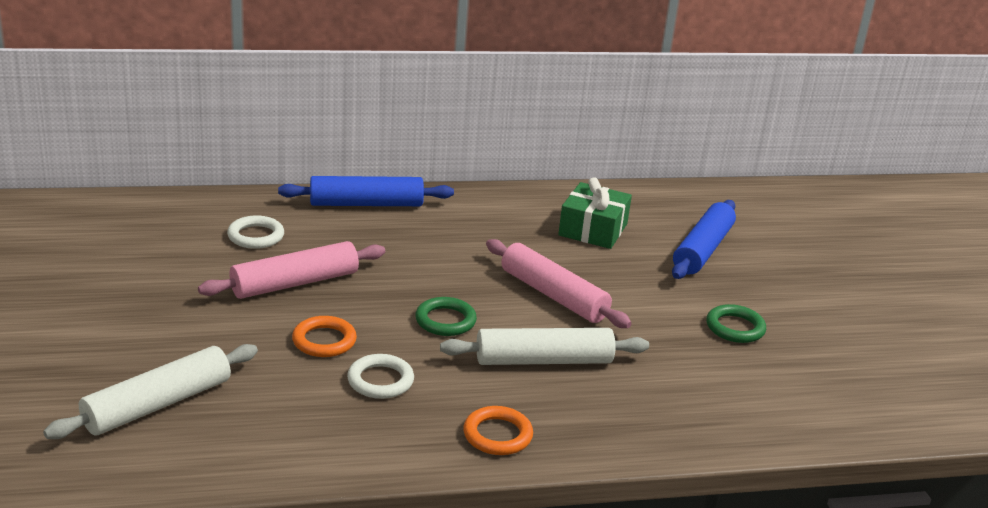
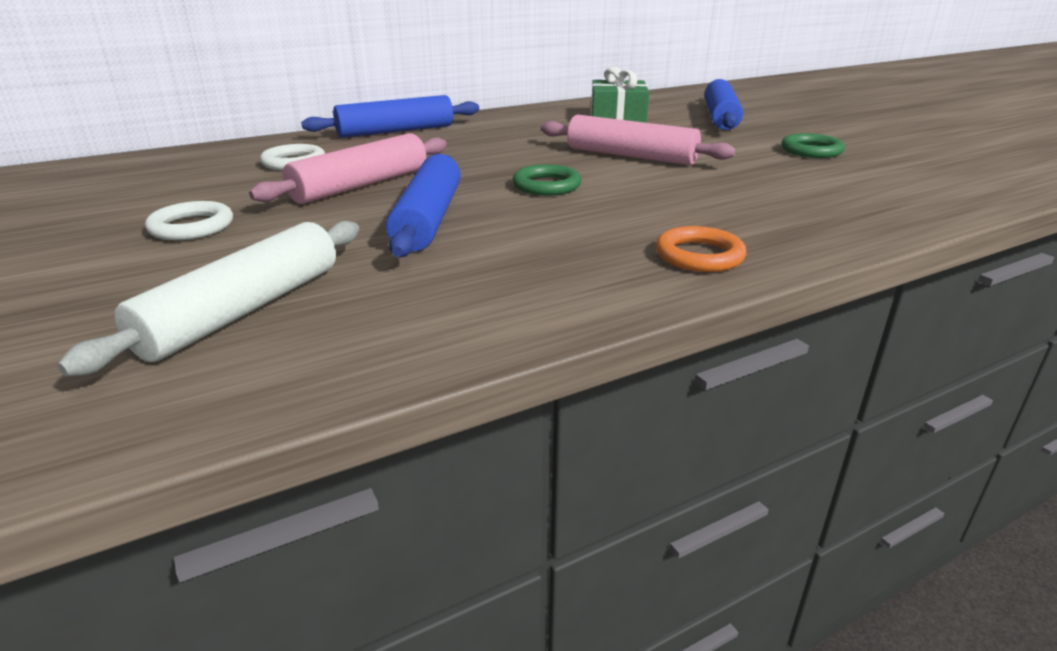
camera: 15 degrees left, 0 degrees up
orange ring [292,316,357,357] -> blue rolling pin [386,154,461,257]
white ring [347,354,414,399] -> white ring moved to [145,201,233,240]
white rolling pin [440,328,649,365] -> none

